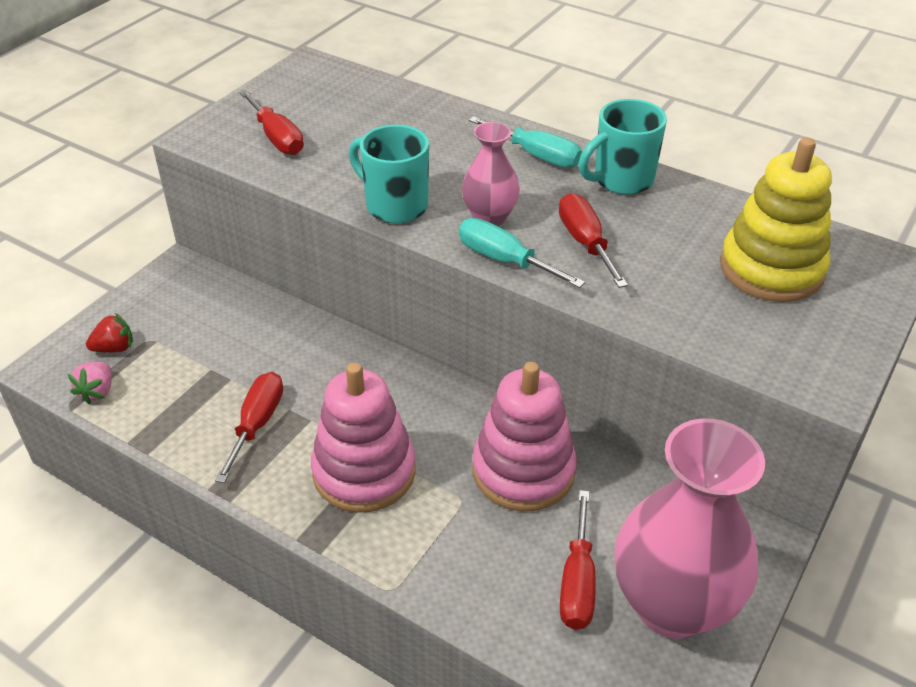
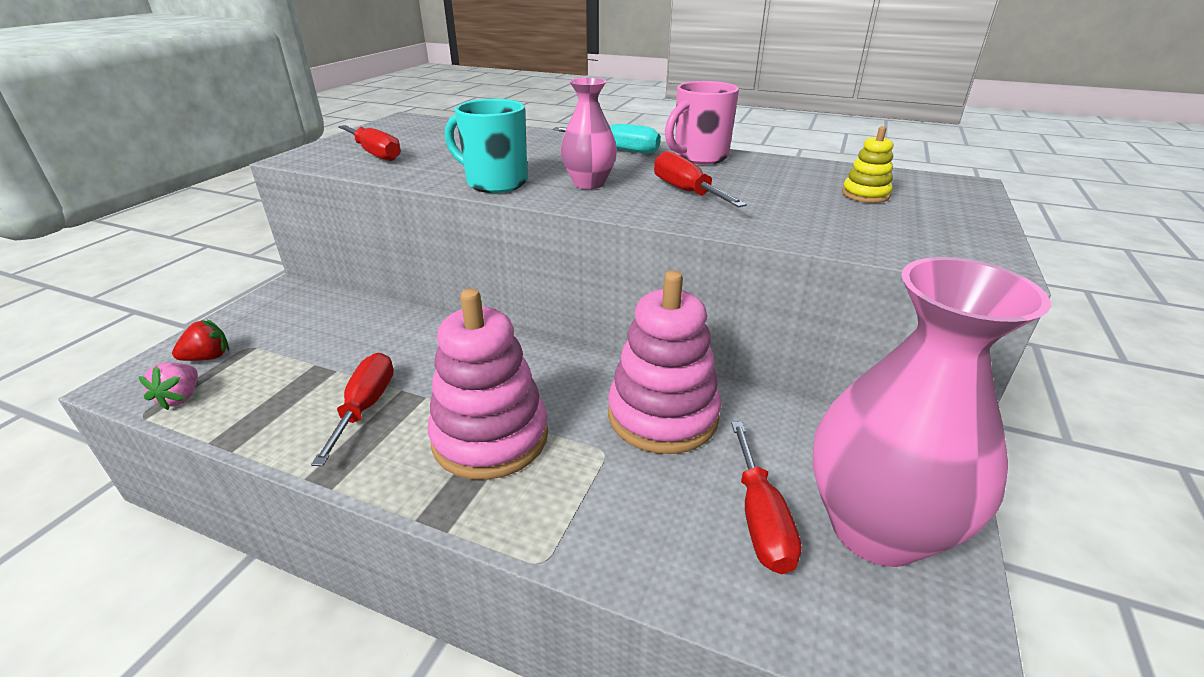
camera: 10 degrees left, 10 degrees down
turquoise screwdriver [459,218,585,288] -> none
turquoise mug [579,99,667,195] -> pink mug [665,81,739,164]
yellow stacking toy [720,137,832,302] -> yellow stacking toy [842,126,893,203], size x0.46

